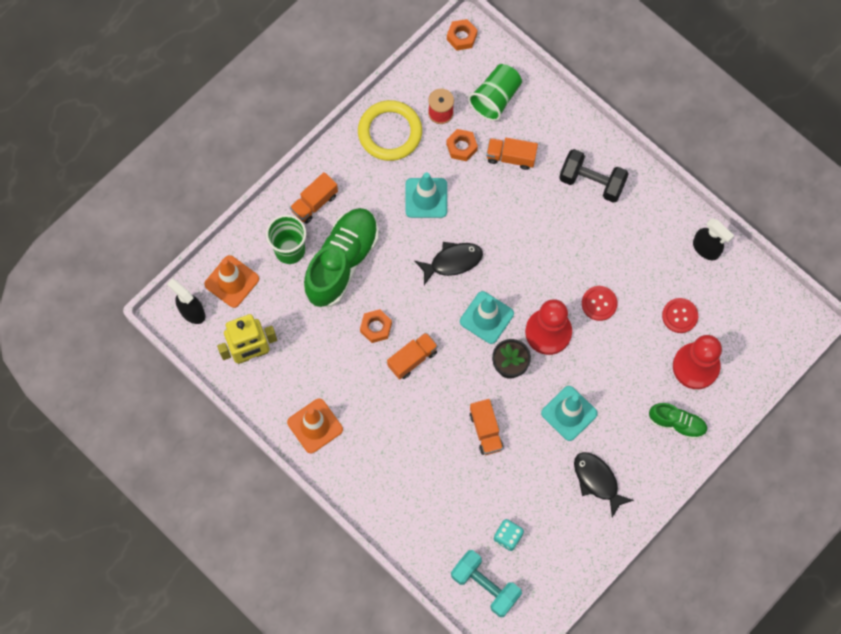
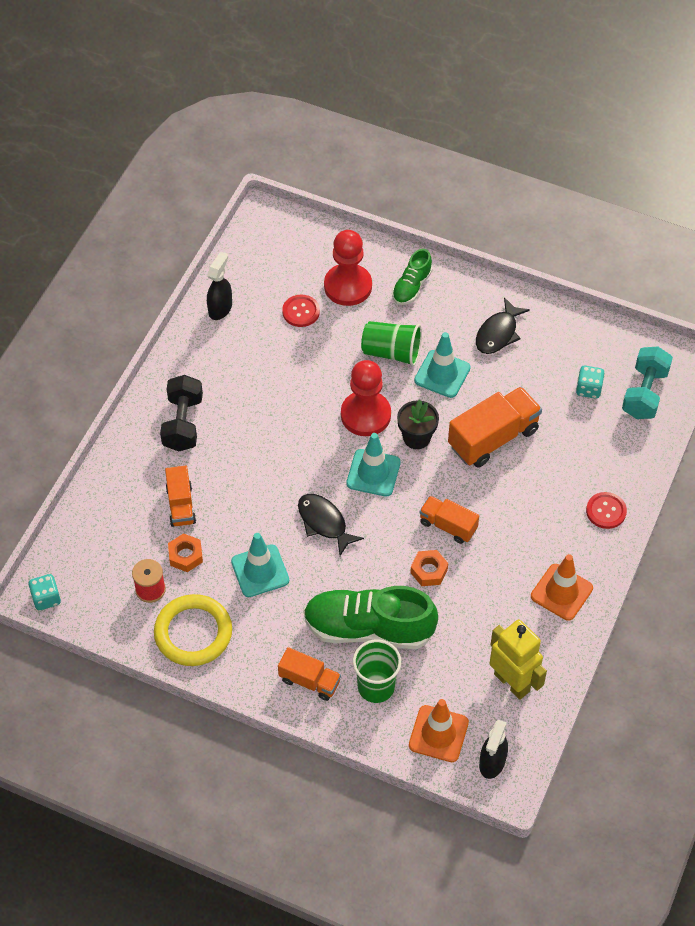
camera: 110 degrees left, 15 degrees down
orange nut [447,19,477,51] -> turquoise dice [29,574,61,610]
green cup [468,64,522,121] -> green cup moved to [361,321,422,366]
orange truck [470,399,504,455] -> orange truck [448,387,542,468], size x1.67
red button [582,286,618,321] -> red button moved to [586,492,627,529]
green shoe [649,403,707,439] -> green shoe turned 150 degrees counterclockwise [392,249,432,305]

